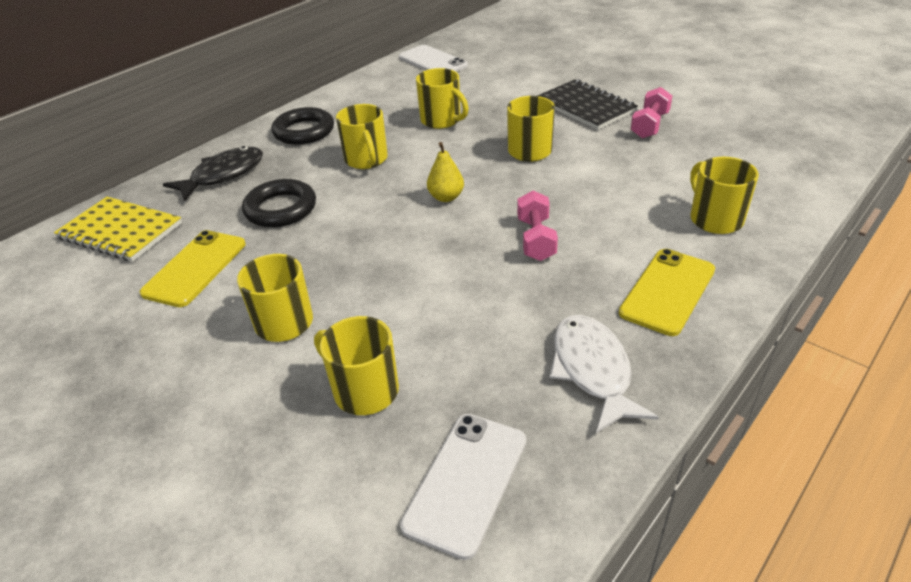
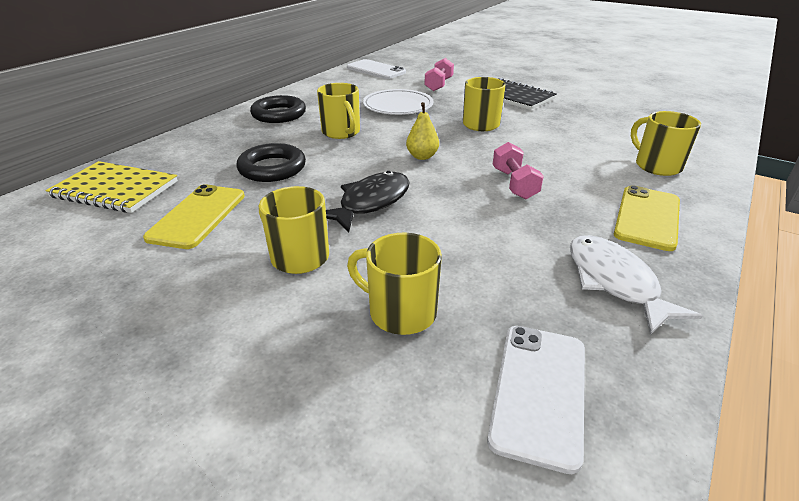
camera: 10 degrees left, 5 degrees down
black fish [163,146,263,202] -> black fish moved to [326,171,410,232]
yellow mug [416,68,469,129] -> white plate [363,89,434,115]
pink dumbbell [631,87,672,139] -> pink dumbbell moved to [424,58,454,91]

